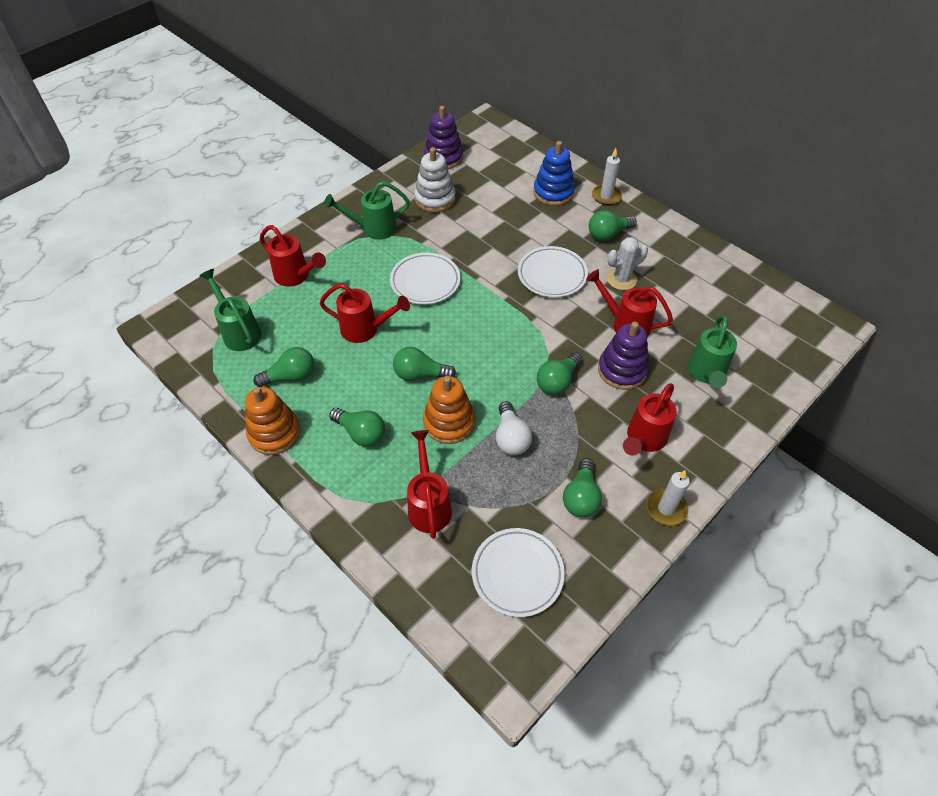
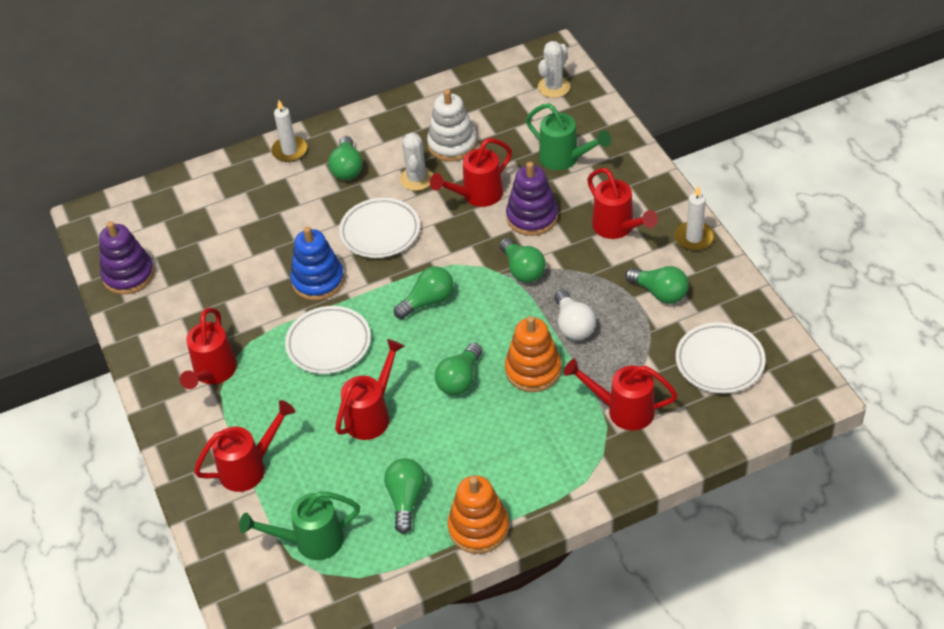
camera: 65 degrees left, 5 degrees down
green watering can [324,181,410,240] -> red watering can [180,308,237,389]
green light bulb [329,408,385,447] -> green light bulb moved to [394,266,454,319]
white stacking toy [414,147,456,212] -> white stacking toy moved to [427,89,477,162]
white light bulb [496,401,532,455] -> white light bulb turned 60 degrees clockwise [554,290,596,340]
blue stacking toy [533,141,575,206] -> blue stacking toy moved to [290,226,344,301]
none -> white cactus [538,41,570,98]

